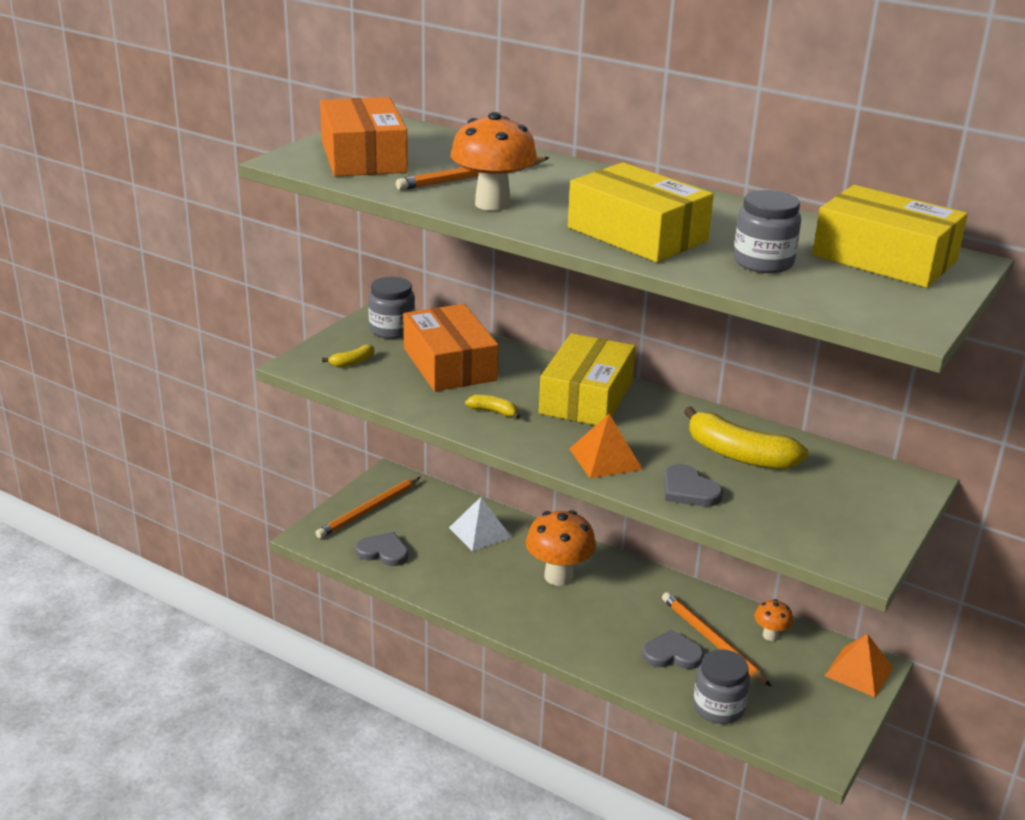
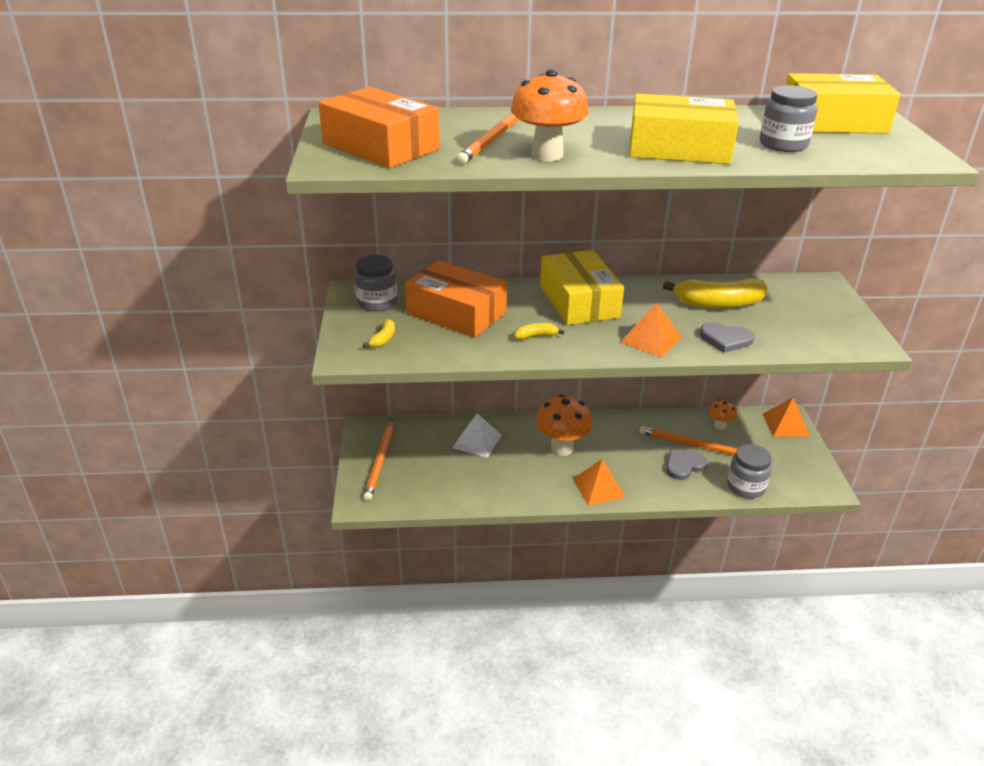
camera: 35 degrees left, 5 degrees up
grey heart [355,532,408,566] -> none
none -> orange pyramid [573,459,626,505]

